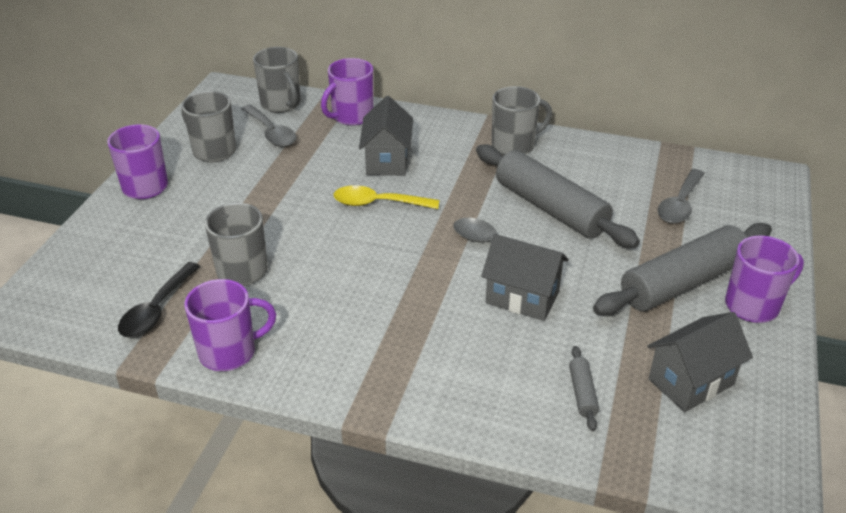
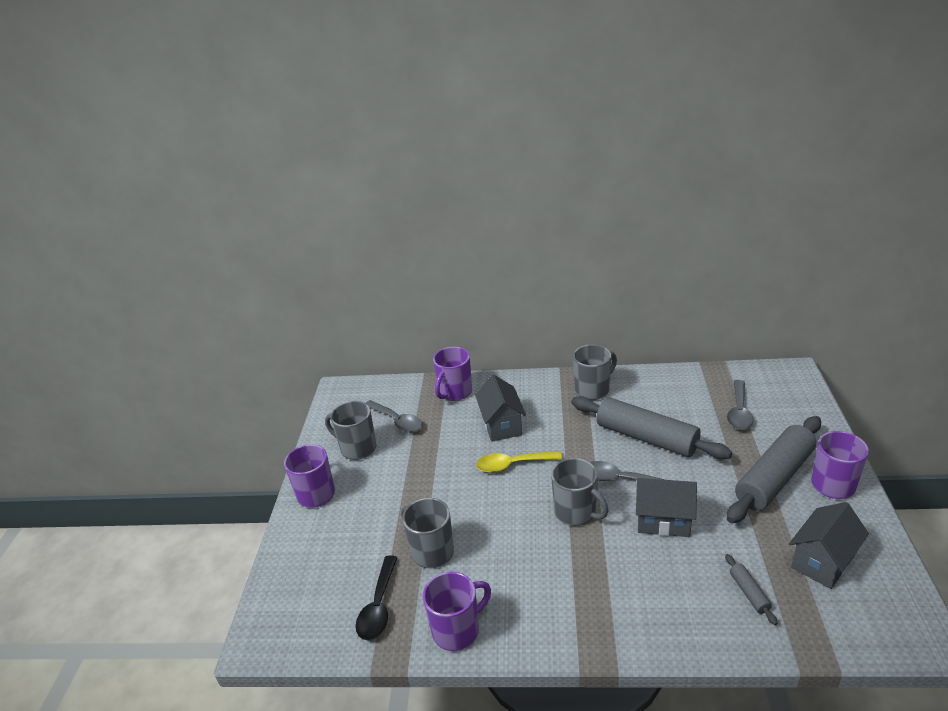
camera: 10 degrees left, 5 degrees down
grey mug [253,47,301,113] -> grey mug moved to [551,458,608,526]

